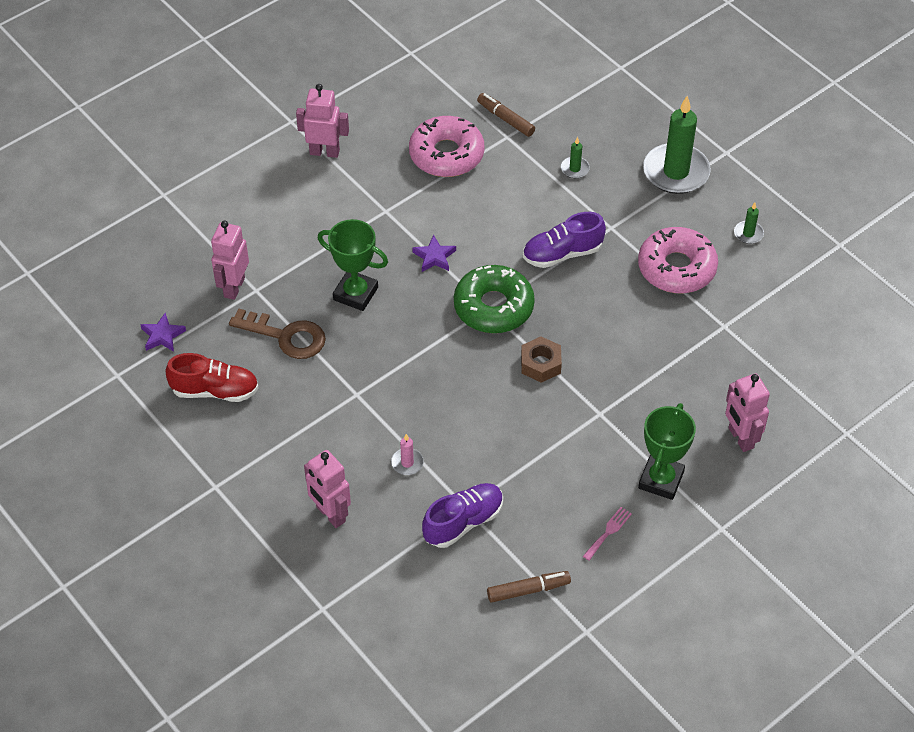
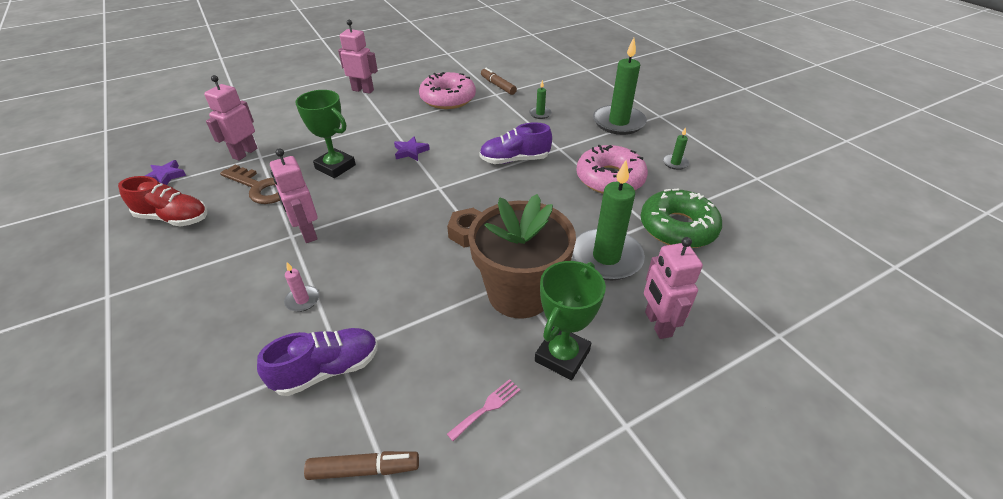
camera: 10 degrees right, 10 degrees down
pink robot [304,450,351,528] -> pink robot moved to [270,148,318,243]
green donut [454,265,535,333] -> green donut moved to [641,189,722,248]
none -> brown flower pot [468,194,576,319]
none -> green candle [572,160,645,280]

